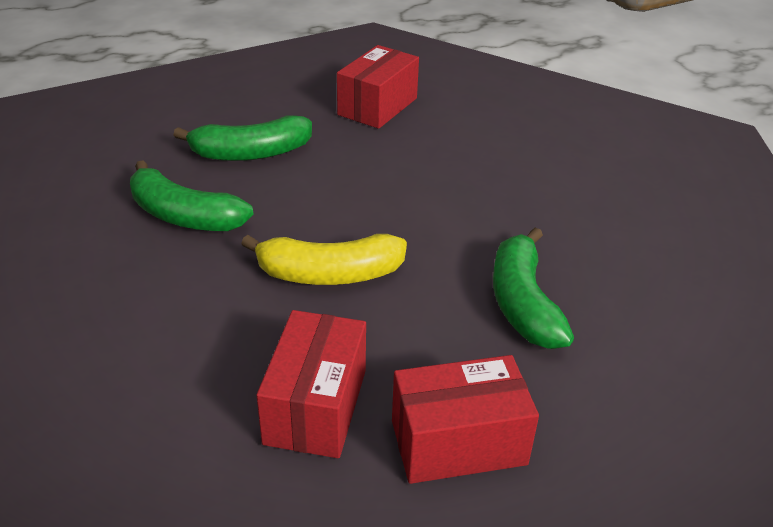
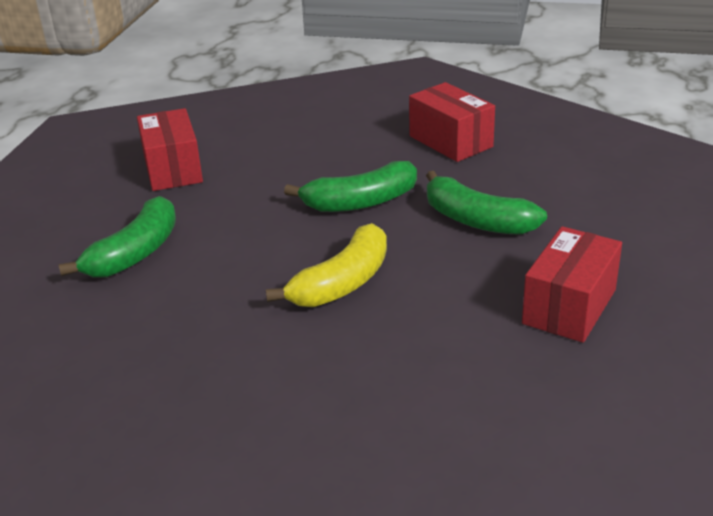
camera: 45 degrees left, 5 degrees down
green banana [130,160,254,231] -> green banana moved to [284,161,417,212]
red box [256,310,366,458] -> red box moved to [409,82,495,162]

